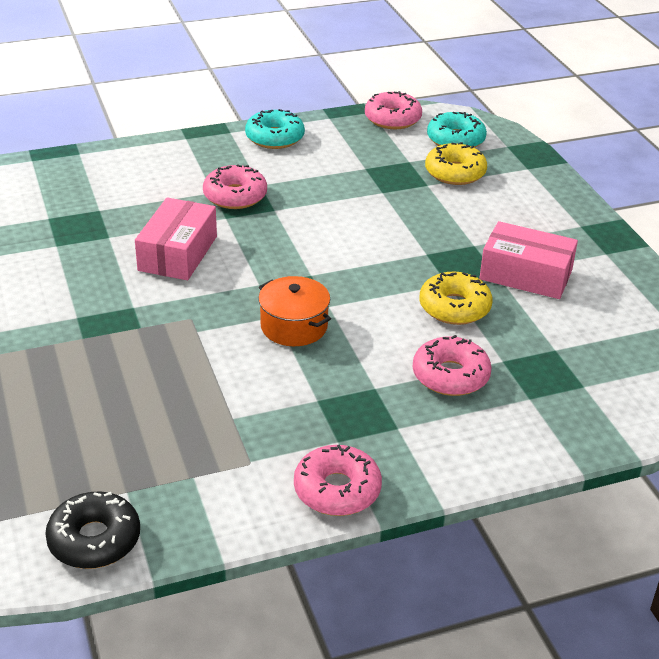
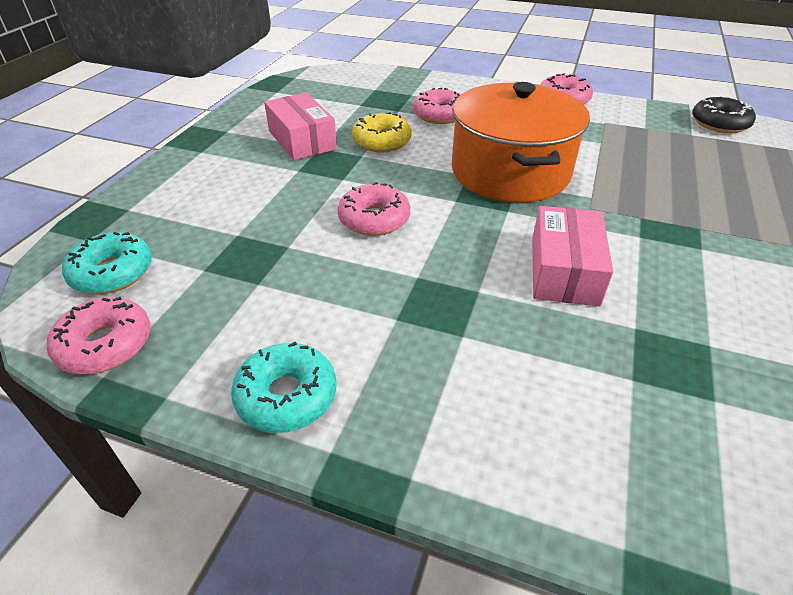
camera: 140 degrees left, 5 degrees up
pink box [135,197,217,280] -> pink box turned 45 degrees counterclockwise [532,206,613,306]
pink donut [203,164,267,209] -> pink donut moved to [337,182,410,236]
orange pot [258,276,331,346] -> orange pot [452,82,590,203], size x2.05
yellow donut [425,142,487,185] -> none

